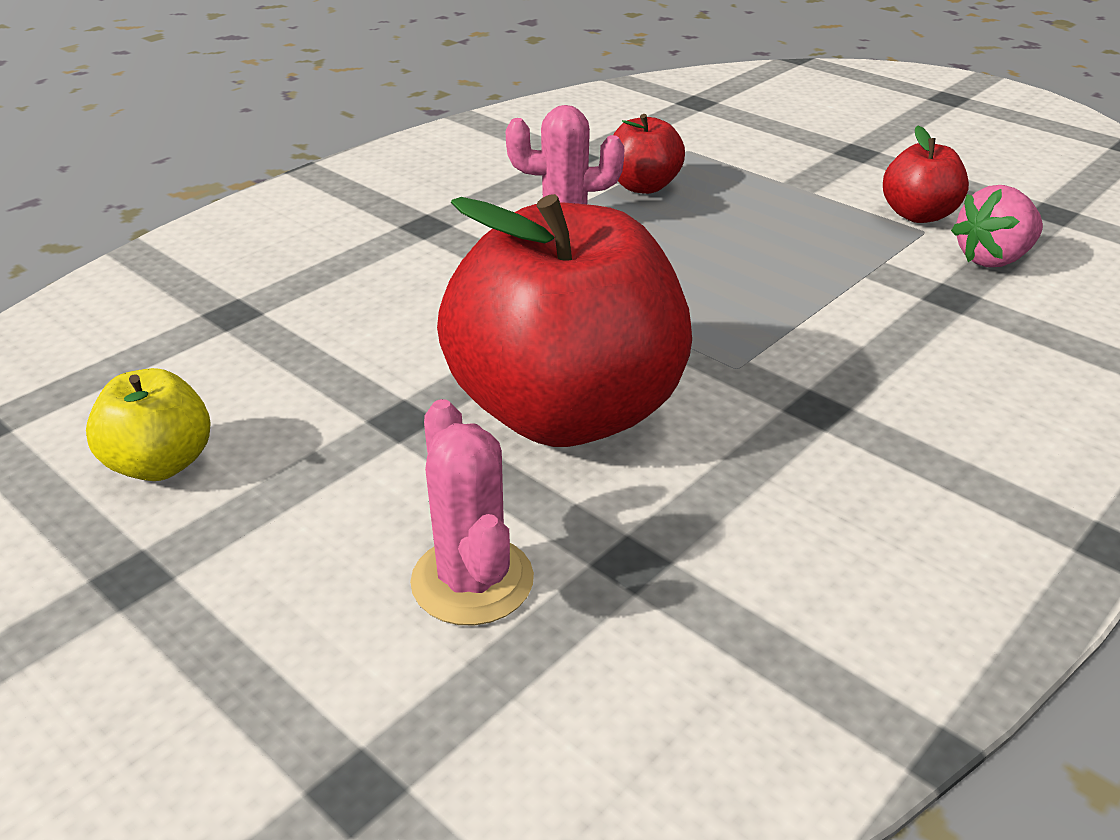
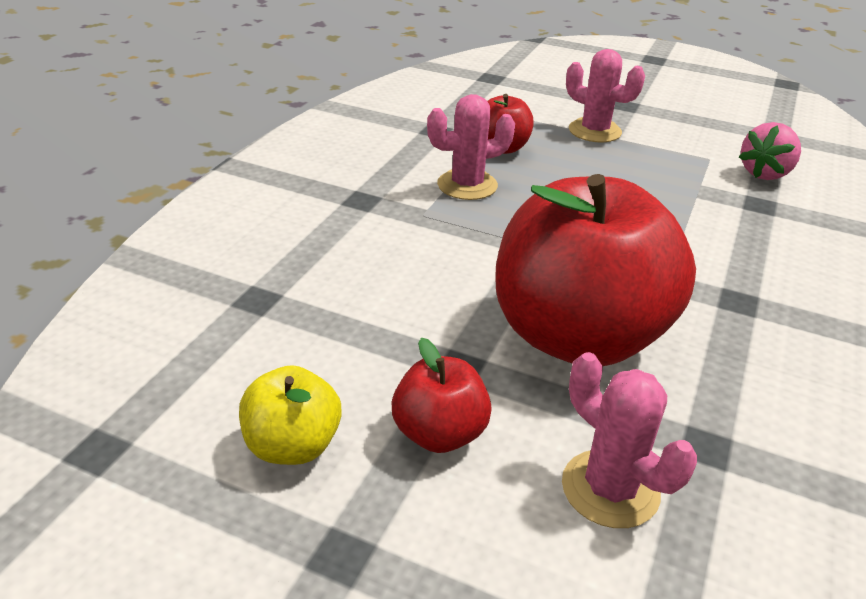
camera: 20 degrees left, 0 degrees up
red apple [883,126,969,223] -> red apple moved to [392,338,492,453]
none -> pink cactus [566,49,645,142]

